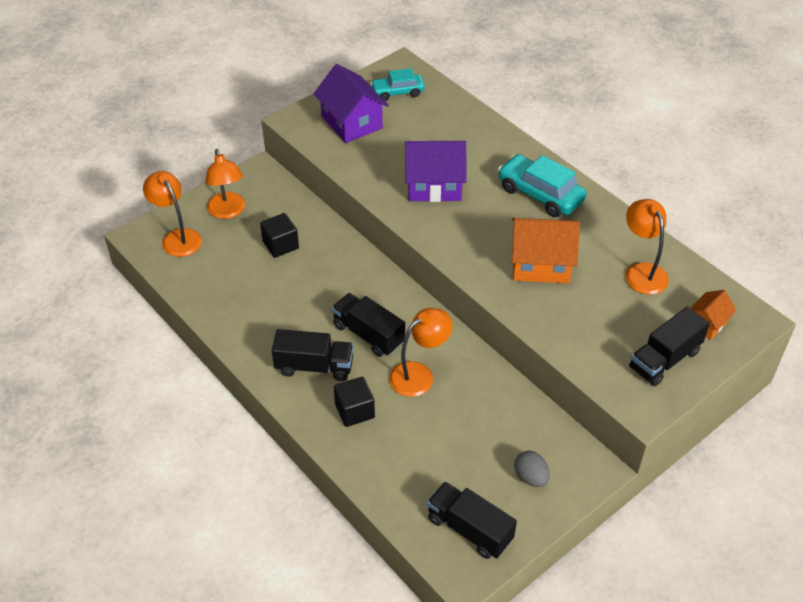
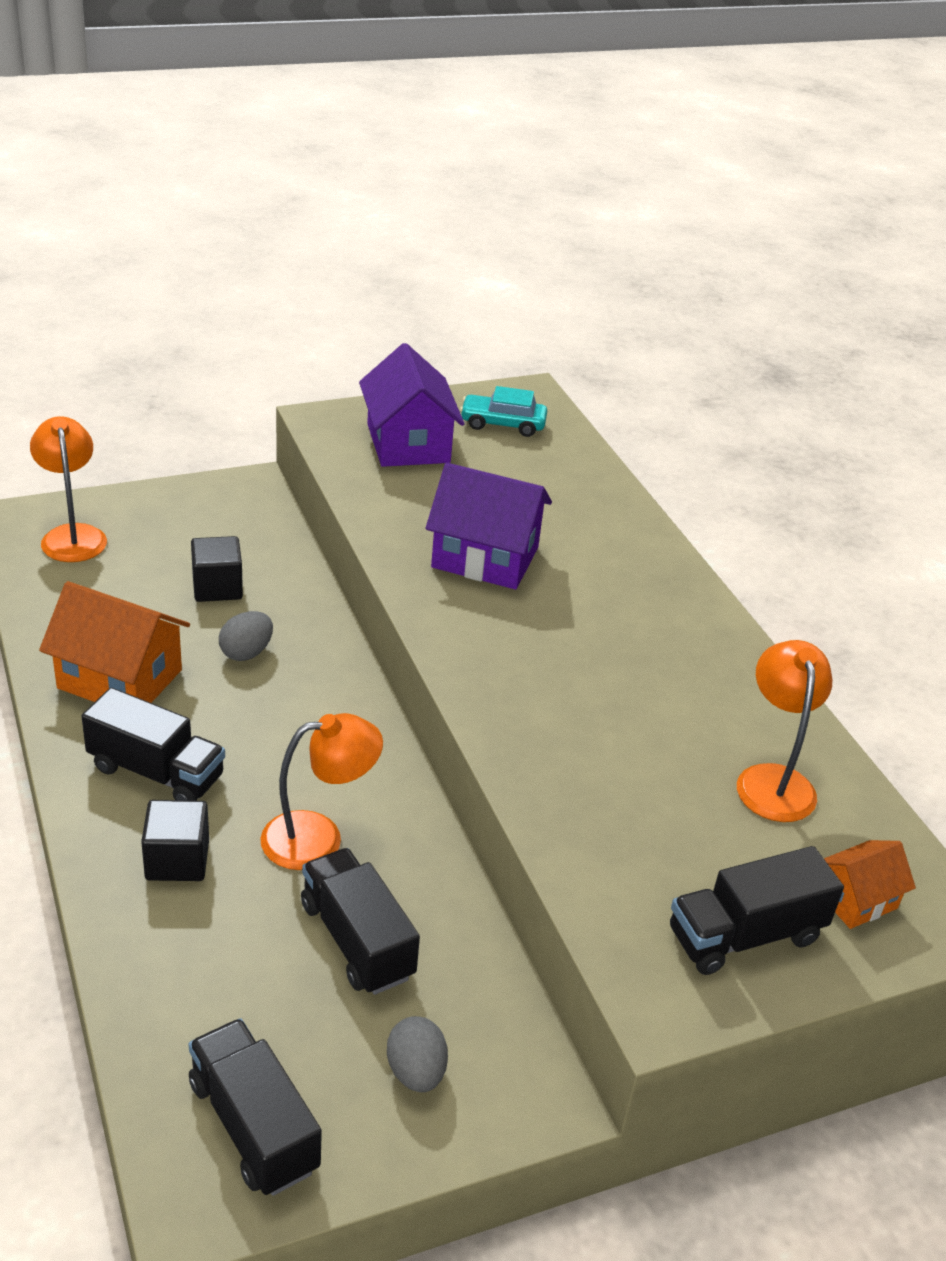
camera: 15 degrees right, 10 degrees down
orange lamp [205,149,245,219] -> none
black truck [332,293,405,357] -> black truck moved to [301,848,420,995]
turquoise car [498,154,587,217] -> none
orange house [512,218,580,283] -> orange house moved to [39,581,190,703]
none -> grey egg [219,611,273,661]

